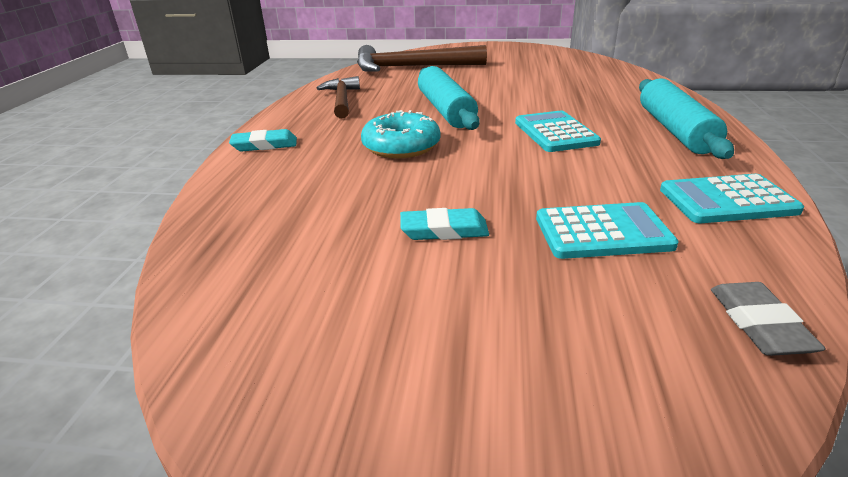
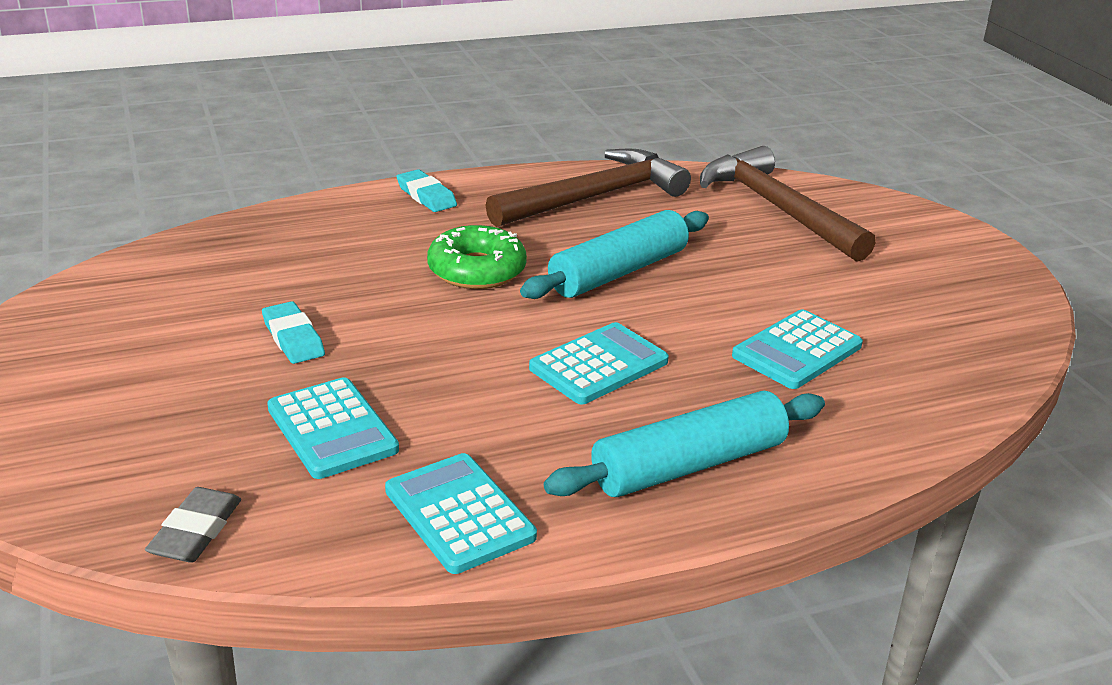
camera: 60 degrees right, 0 degrees up
brown hammer [317,76,360,119] -> brown hammer [486,149,691,227], size x1.62
turquoise donut [361,110,440,158] -> green donut [427,225,527,289]
grey eraser [711,282,826,356] -> grey eraser turned 45 degrees counterclockwise [145,487,241,562]
none -> turquoise calculator [732,309,863,389]

